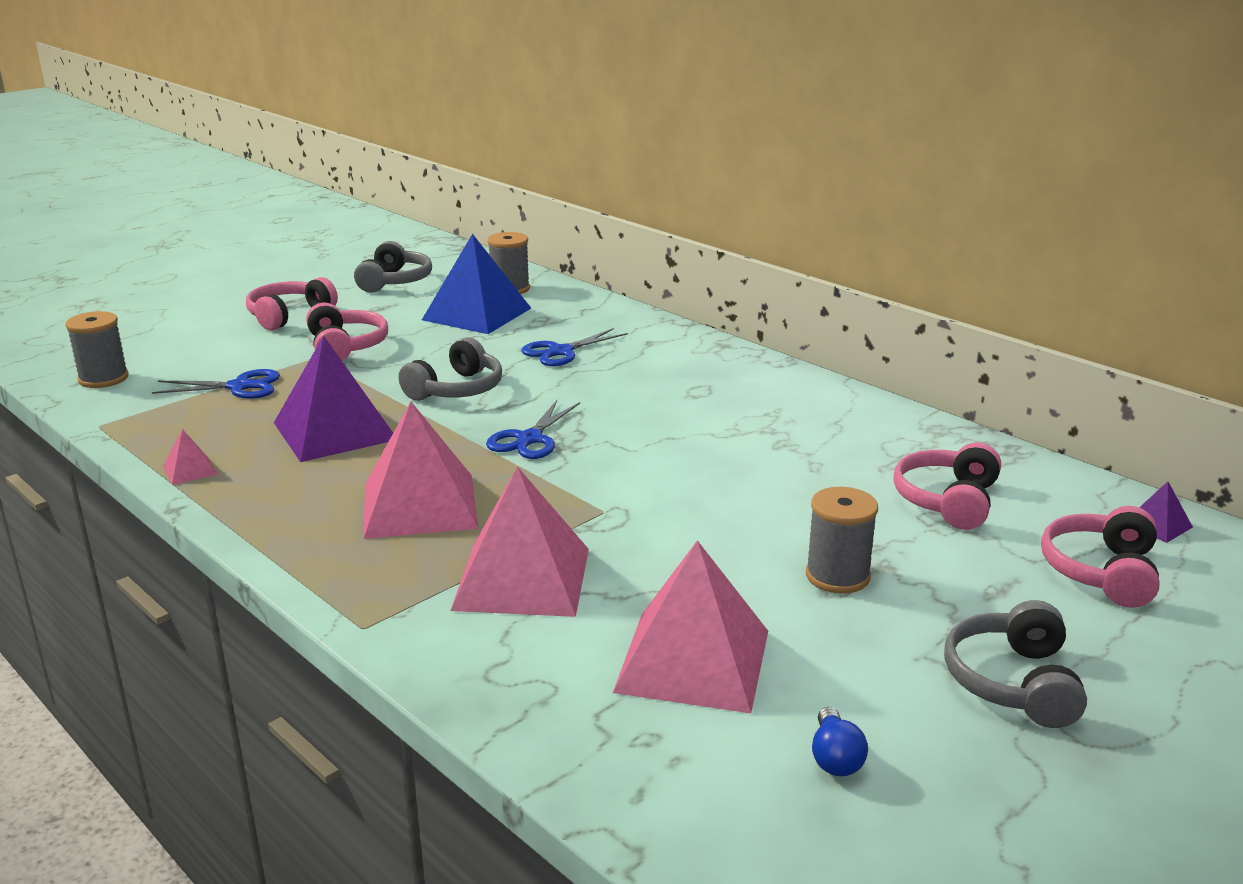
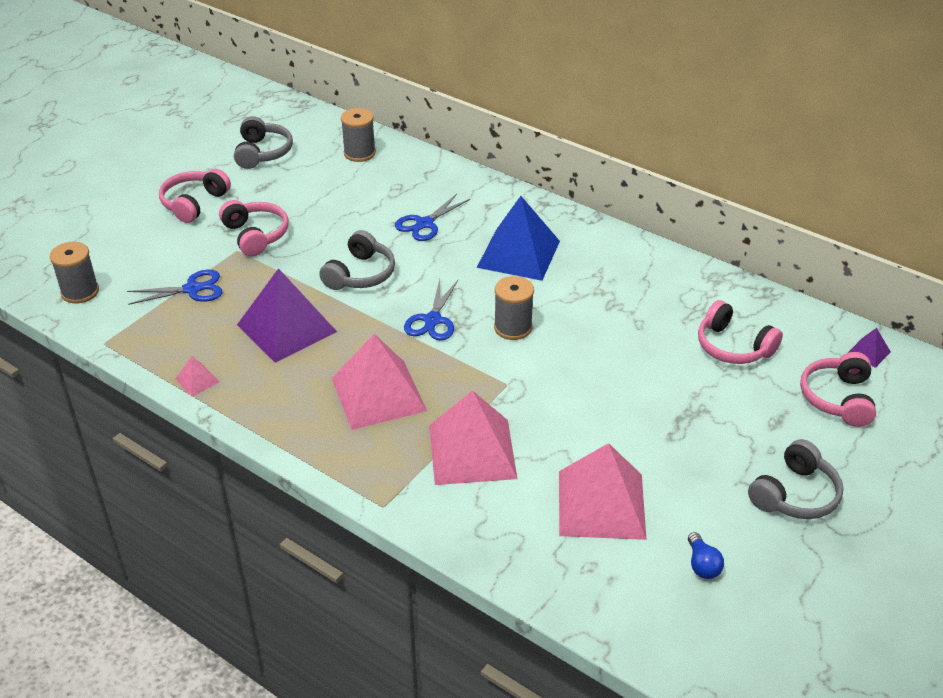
camera: 10 degrees left, 15 degrees up
blue pyramid [422,234,531,334] -> blue pyramid moved to [477,196,560,281]
grey spool [806,487,878,594] -> grey spool moved to [494,276,534,340]
pink headphones [893,442,1001,530] -> pink headphones turned 60 degrees counterclockwise [698,300,783,364]
grey headphones [944,600,1087,728] -> grey headphones turned 135 degrees counterclockwise [748,439,843,519]

